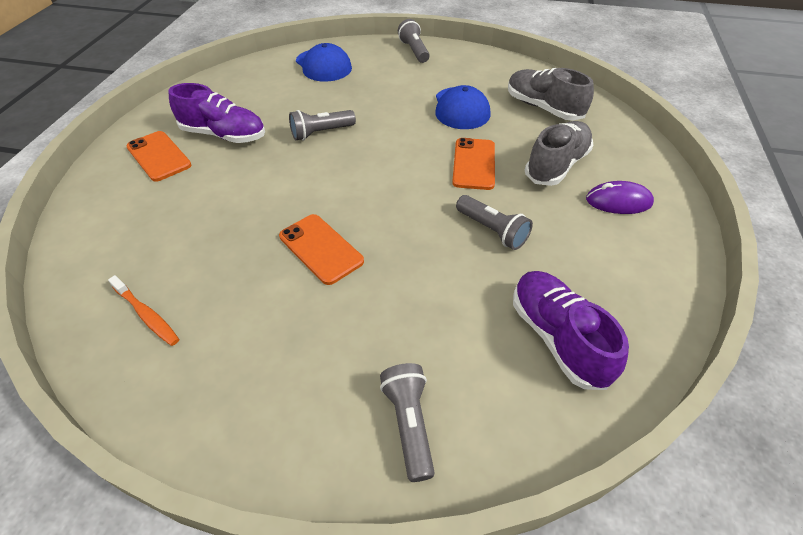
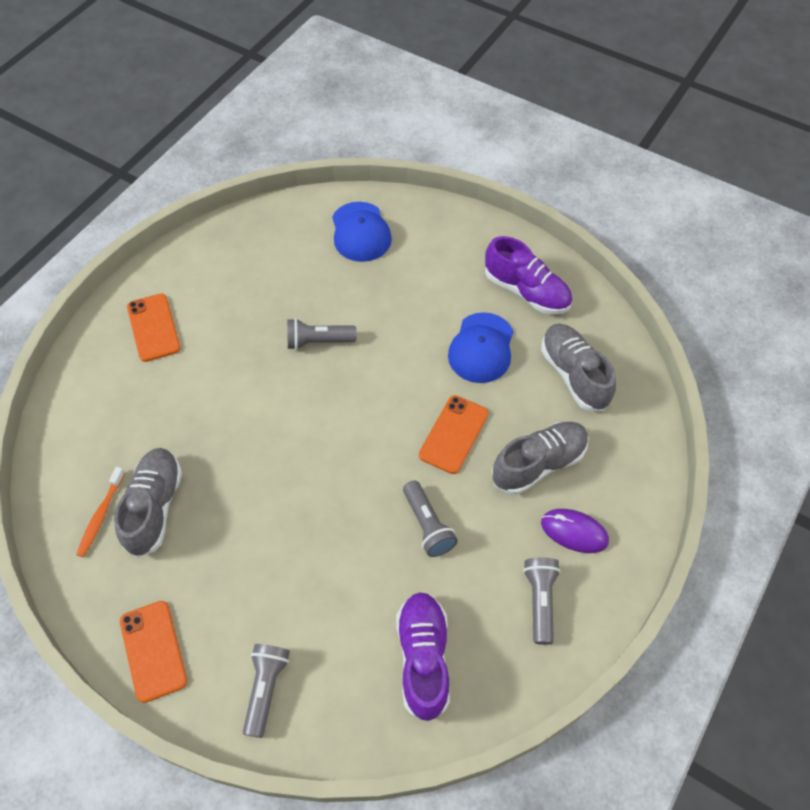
camera: 20 degrees right, 10 degrees up
orange toothbrush [108,275,179,346] -> orange toothbrush turned 45 degrees clockwise [76,467,125,557]
purple shoe [168,83,265,143] -> purple shoe moved to [485,236,572,314]
orange phone [279,214,364,285] -> orange phone moved to [120,601,187,703]
grey flashlight [398,19,430,63] -> grey flashlight moved to [523,557,560,645]
none -> grey shoe [114,448,182,558]

